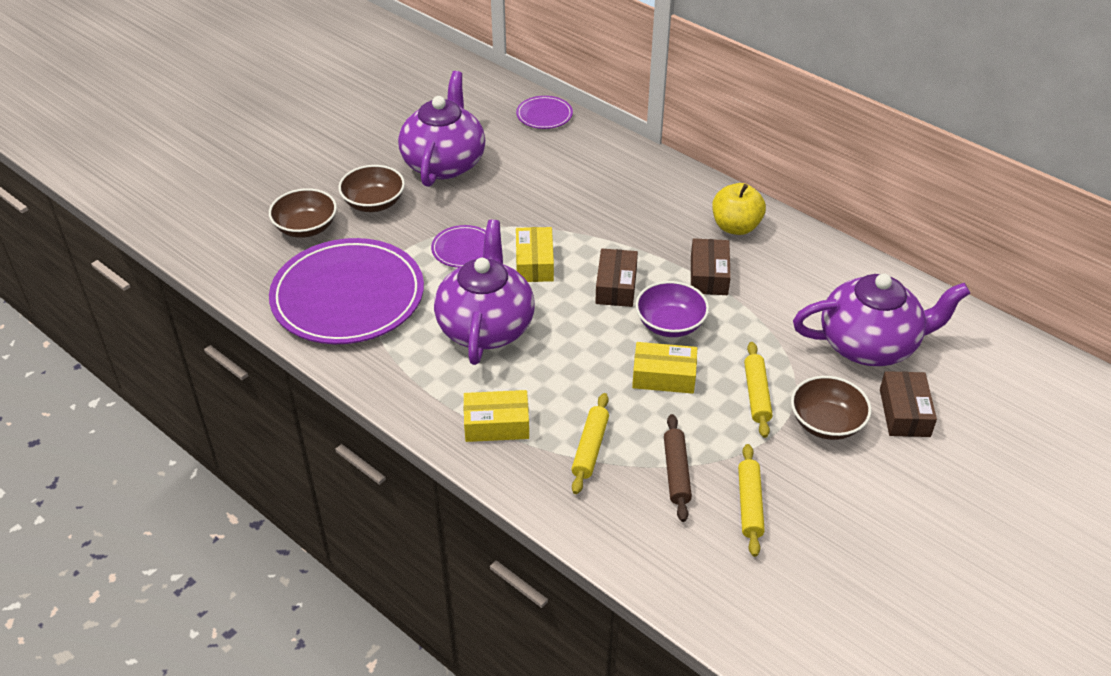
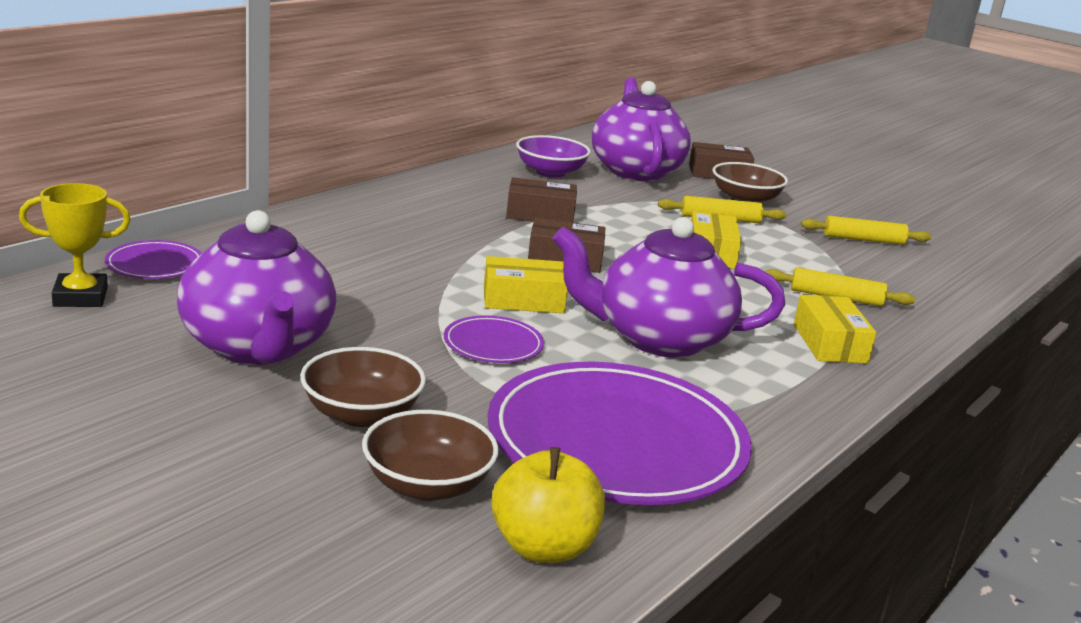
camera: 95 degrees left, 20 degrees down
purple teapot [398,71,485,187] -> purple teapot turned 120 degrees counterclockwise [177,210,337,365]
purple bowl [635,281,709,337] -> purple bowl moved to [516,135,591,178]
brown rolling pin [664,414,692,522] -> none
yellow apple [712,183,766,235] -> yellow apple moved to [491,447,605,563]
none -> yellow trophy [19,183,131,307]

